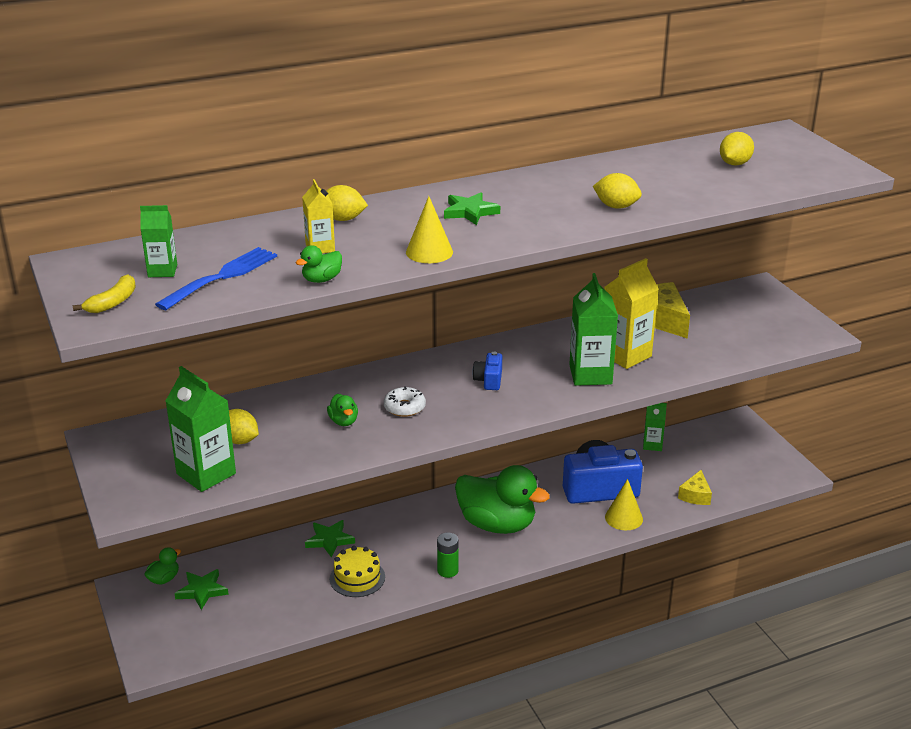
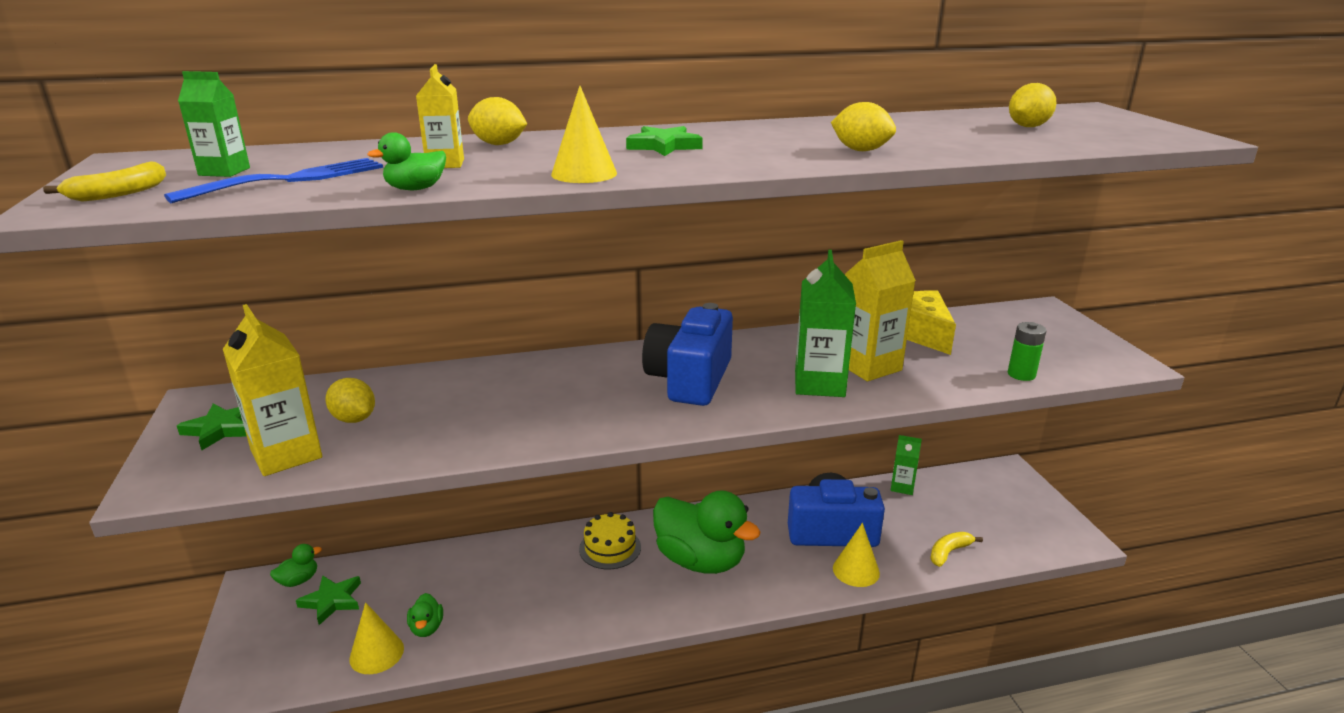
camera: 10 degrees right, 5 degrees down
green carton [166,366,236,492] -> yellow carton [223,304,322,476]
green star [305,520,355,558] -> green star moved to [177,403,246,450]
green duck [327,394,358,426] -> green duck moved to [407,593,443,637]
yellow cake [330,546,385,597] -> yellow cake moved to [579,512,641,569]
white donut [384,386,426,417] -> none
green battery [437,533,458,578] -> green battery moved to [1008,322,1047,381]
blue camera [473,352,502,390] -> blue camera [642,303,733,406], size x2.19
yellow cheese [678,470,712,505] -> yellow banana [930,532,983,567]
none -> yellow cone [349,602,404,674]

